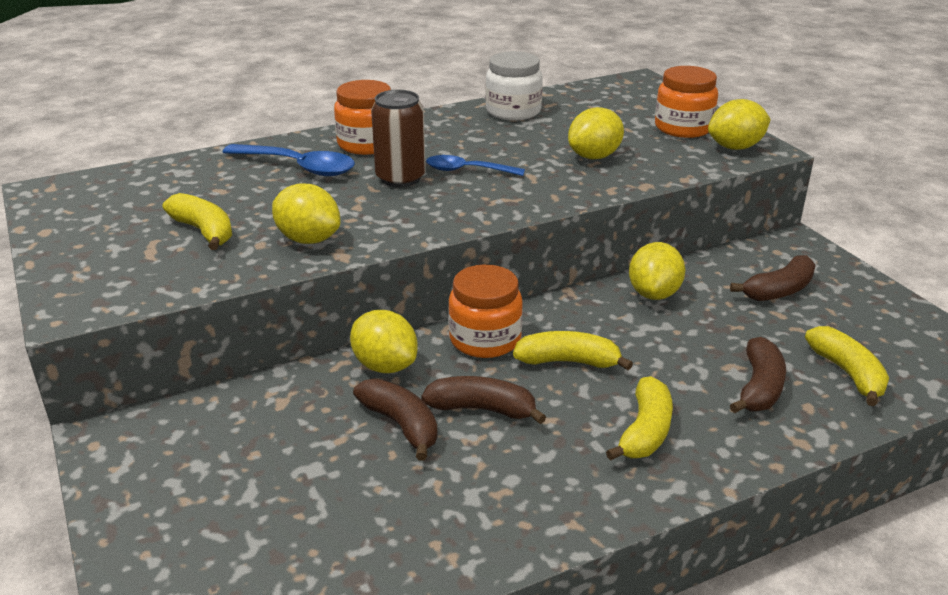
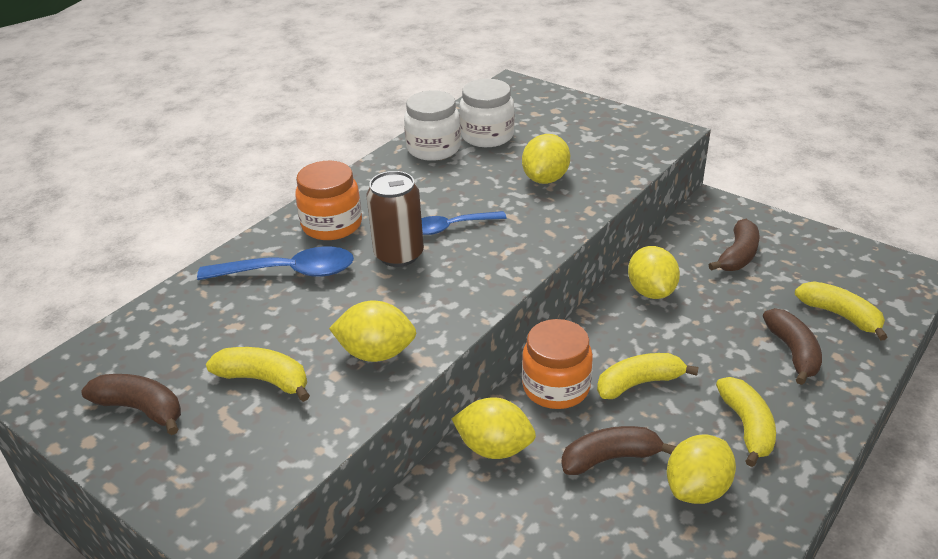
camera: 25 degrees left, 5 degrees up
brown banana [353,378,438,461] -> brown banana moved to [81,374,181,435]
orange jar [655,66,718,138] -> none
yellow lemon [708,99,771,150] -> yellow lemon moved to [667,434,736,504]
none -> white jar [460,79,514,147]

